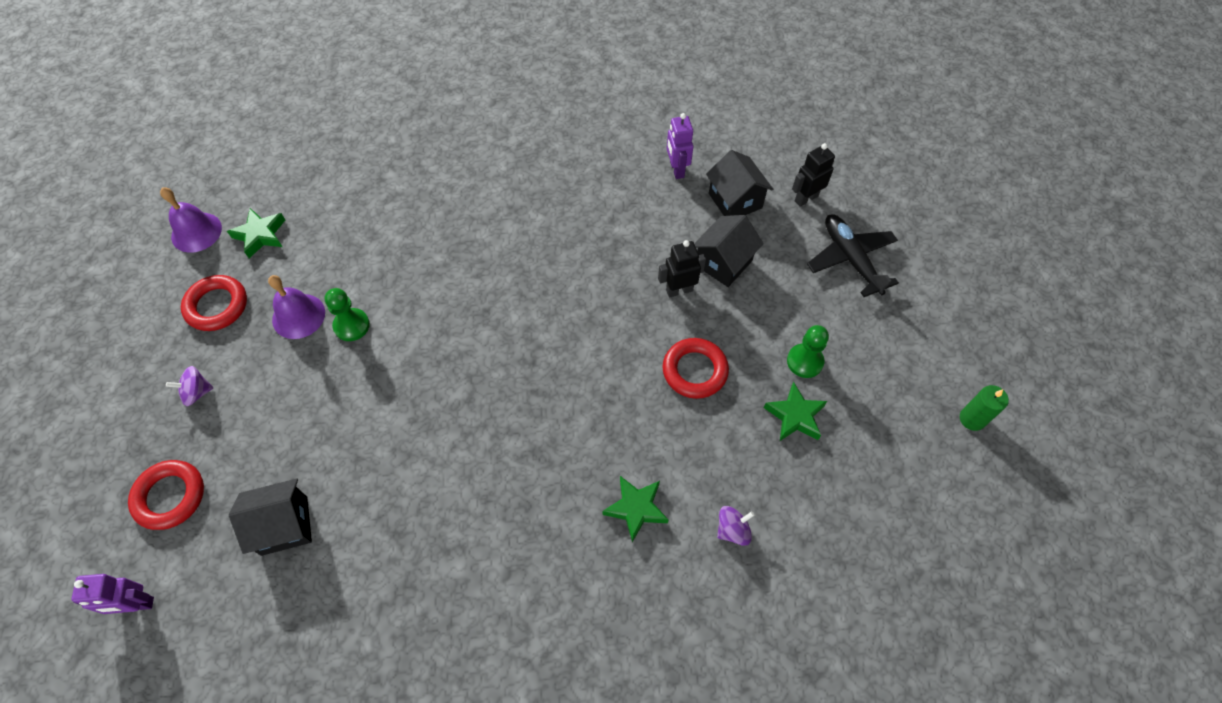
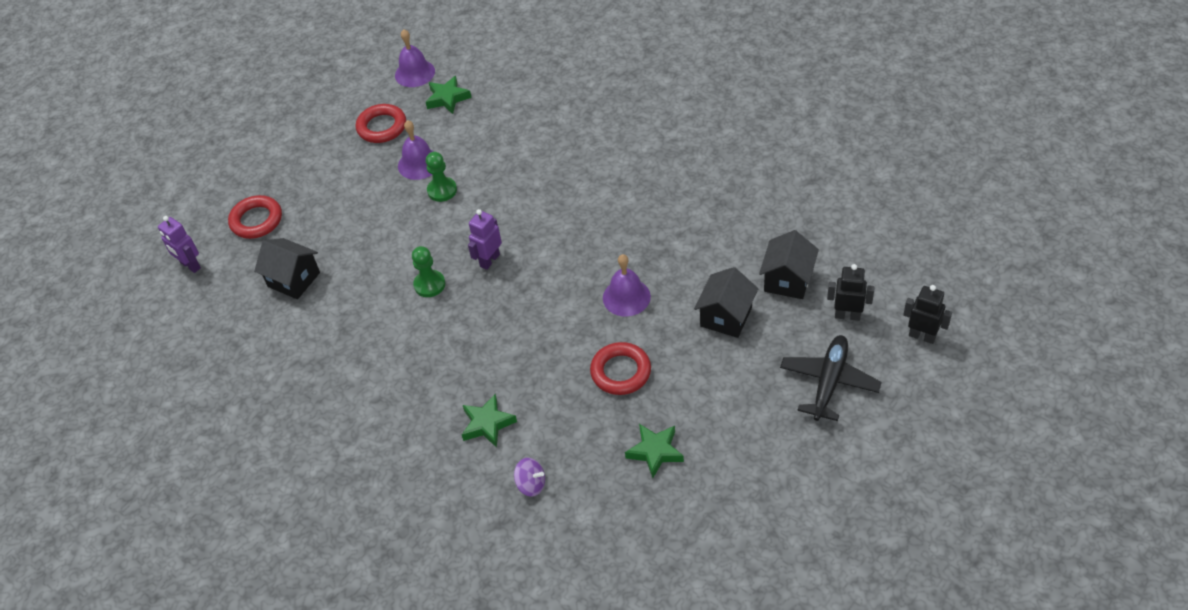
camera: 50 degrees right, 10 degrees down
purple spinning top [166,366,213,406] -> none
black robot [658,240,706,298] -> black robot moved to [903,285,952,344]
purple robot [667,113,693,179] -> purple robot moved to [468,209,502,270]
black house [694,215,764,287] -> black house turned 60 degrees counterclockwise [694,267,758,338]
green pawn [787,325,829,378] -> green pawn moved to [412,246,445,297]
green candle [960,385,1009,431] -> none
none -> purple bell [603,254,651,317]

